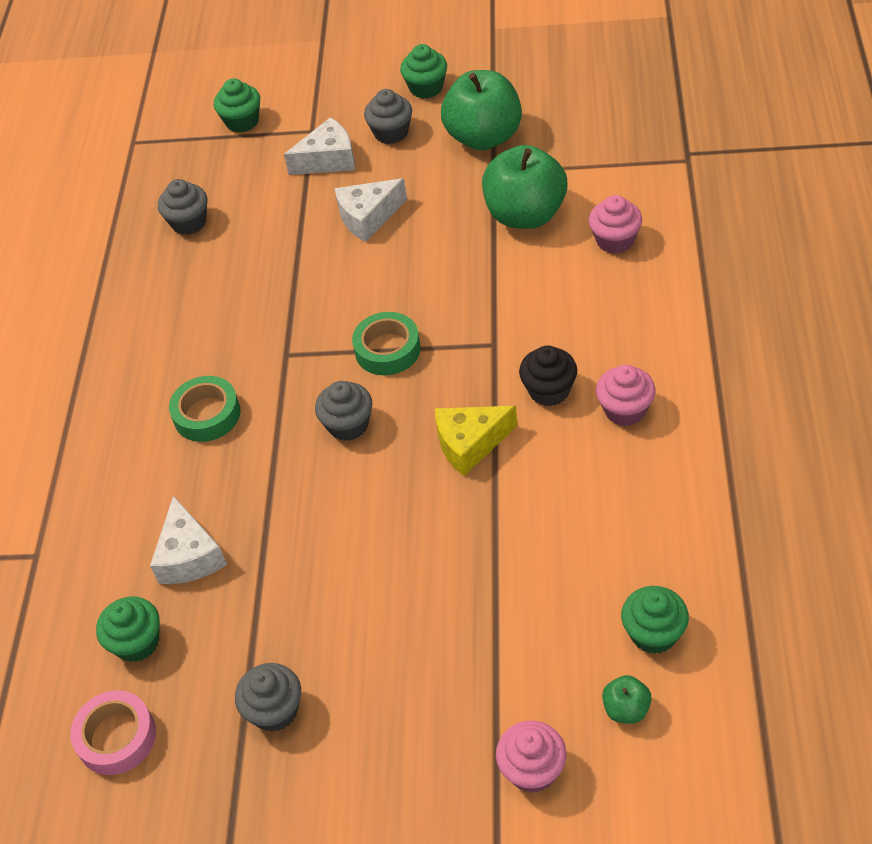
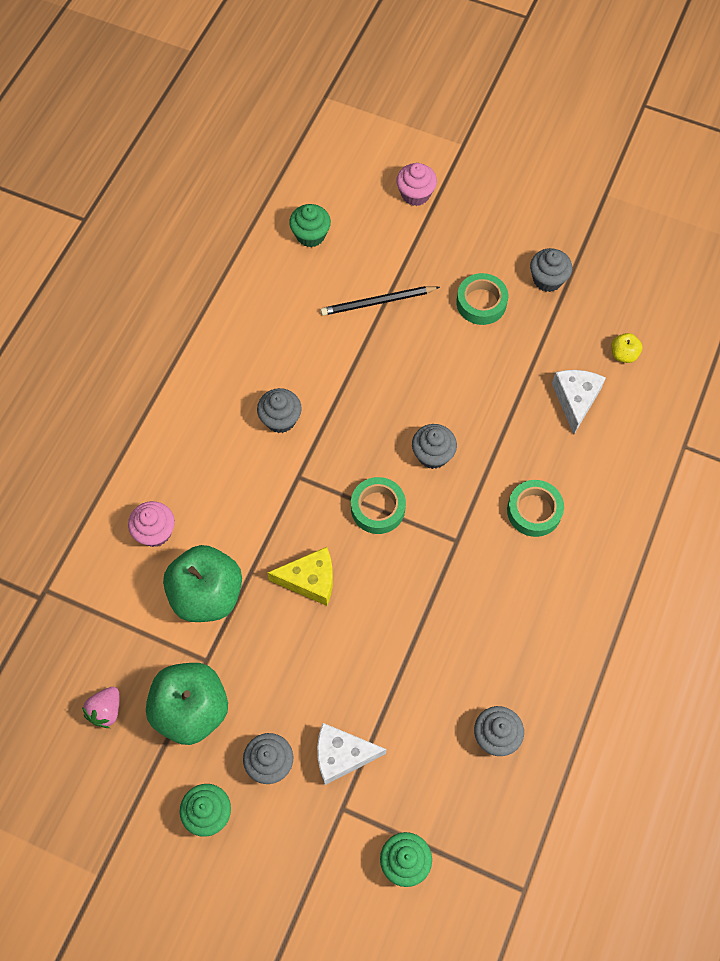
camera: 165 degrees left, 15 degrees up
pink tape [70,690,156,775] -> none
green cupcake [96,597,160,662] -> yellow apple [611,333,642,363]
white cheese [335,178,407,242] -> none
yellow cheese [435,406,518,476] -> yellow cheese moved to [267,547,333,606]
black cupcake [519,345,577,406] -> grey cupcake [257,388,302,433]
pink cupcake [596,365,655,426] -> none
green apple [602,675,652,724] -> none
none -> pink strawberry [82,687,119,728]
none -> black pencil [320,286,440,316]
none -> green tape [456,273,508,325]

